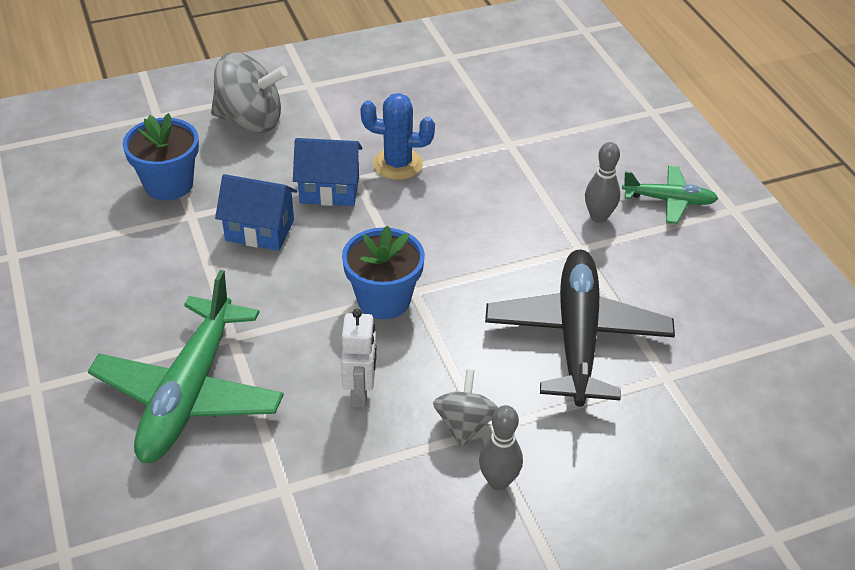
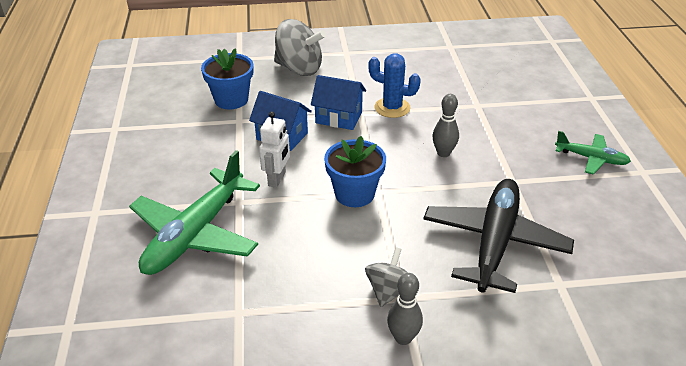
camera: 15 degrees right, 5 degrees down
white robot [341,309,377,408] -> white robot moved to [259,112,290,188]
grey bowling pin [585,142,620,223] -> grey bowling pin moved to [432,94,459,157]

